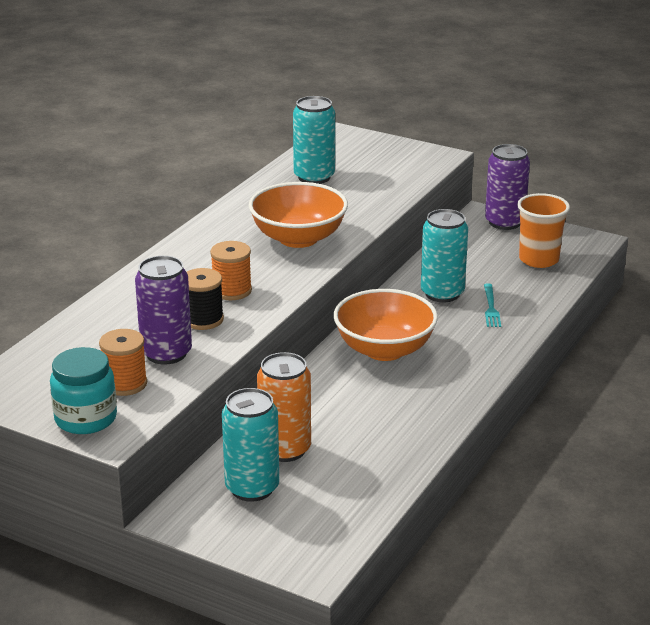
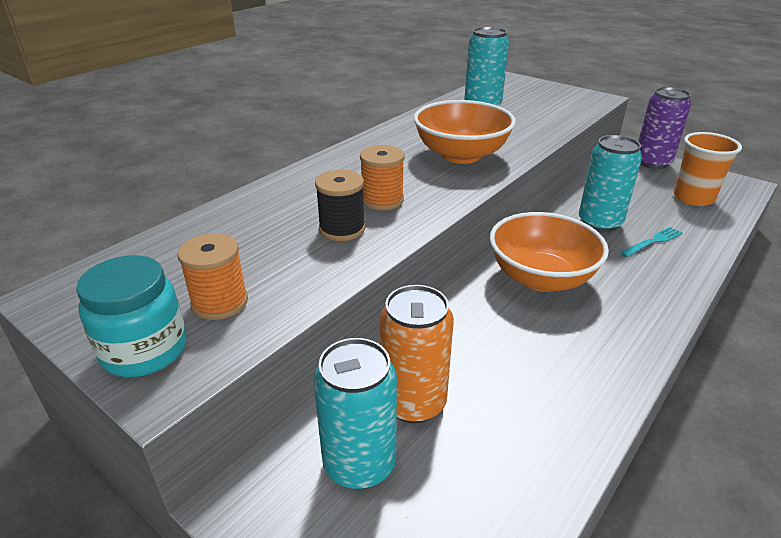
camera: 10 degrees right, 5 degrees up
purple can [135,256,192,365] -> none
turquoise fork [484,283,501,327] -> turquoise fork turned 135 degrees counterclockwise [620,227,682,257]

